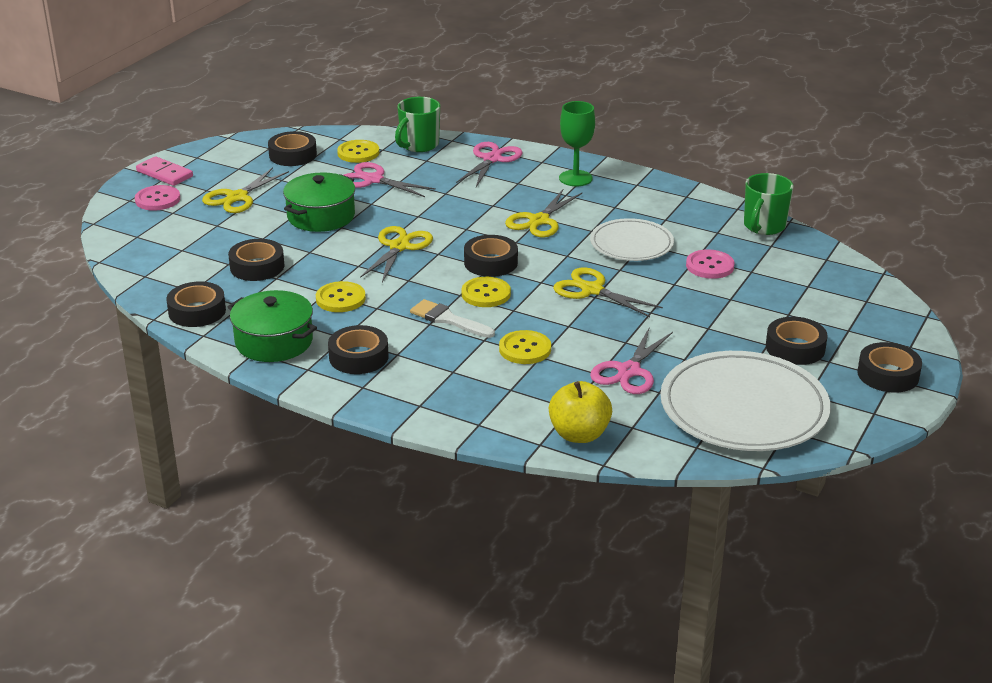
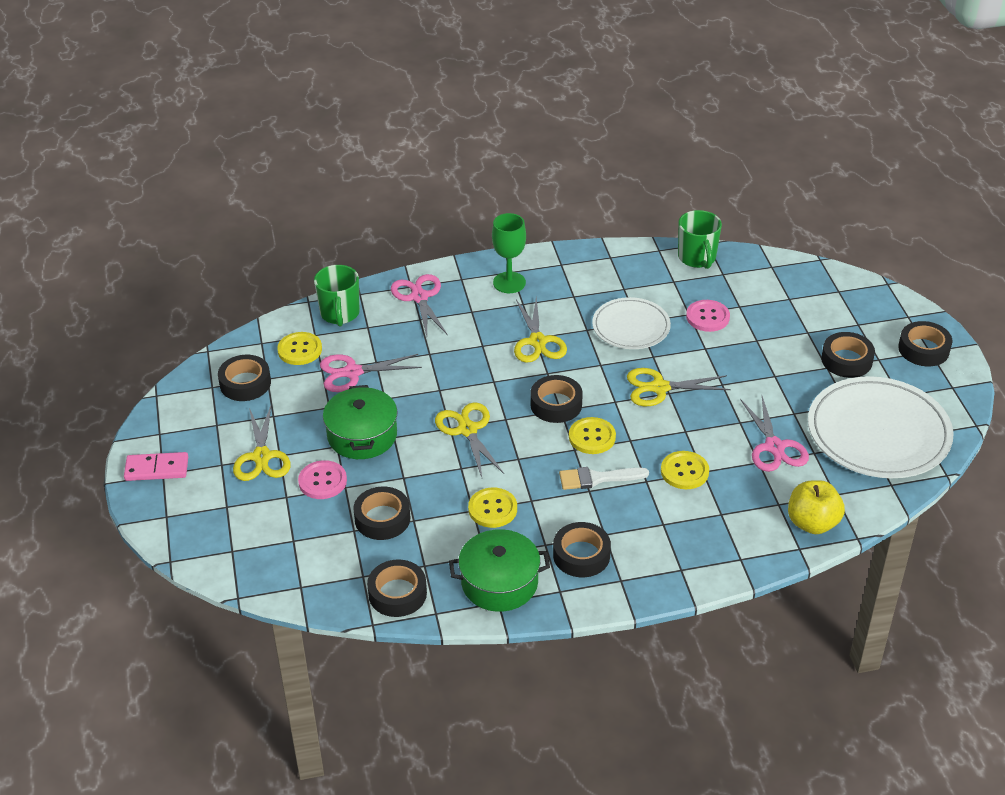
camera: 40 degrees left, 10 degrees up
pink button [135,185,180,211] -> pink button moved to [298,460,347,499]

